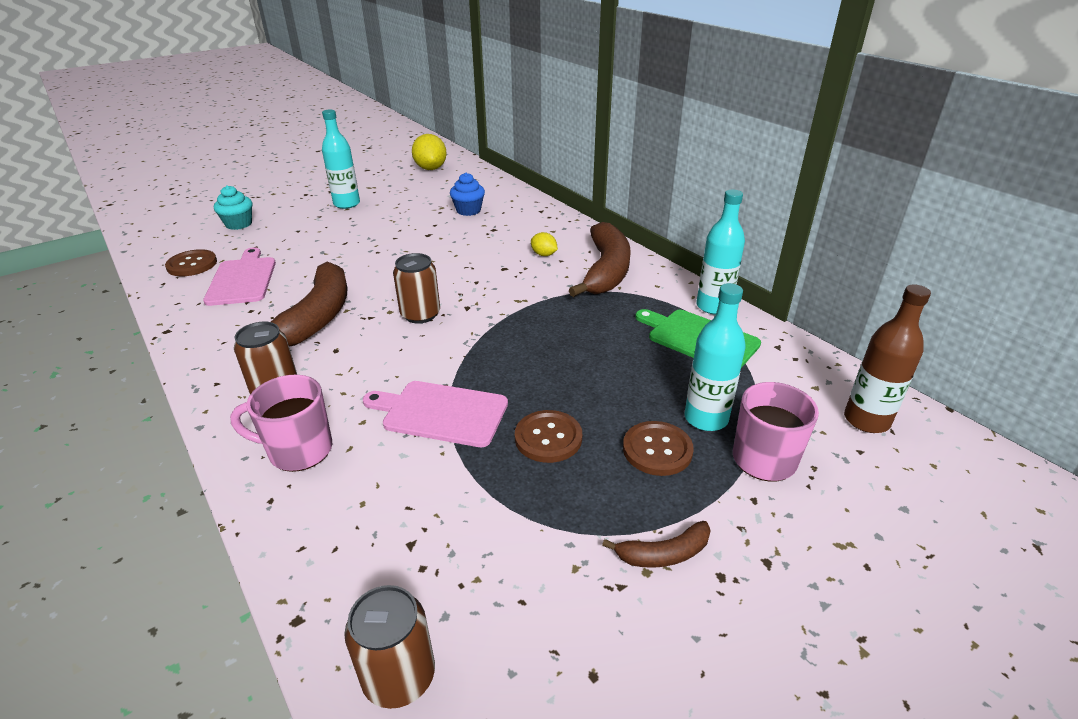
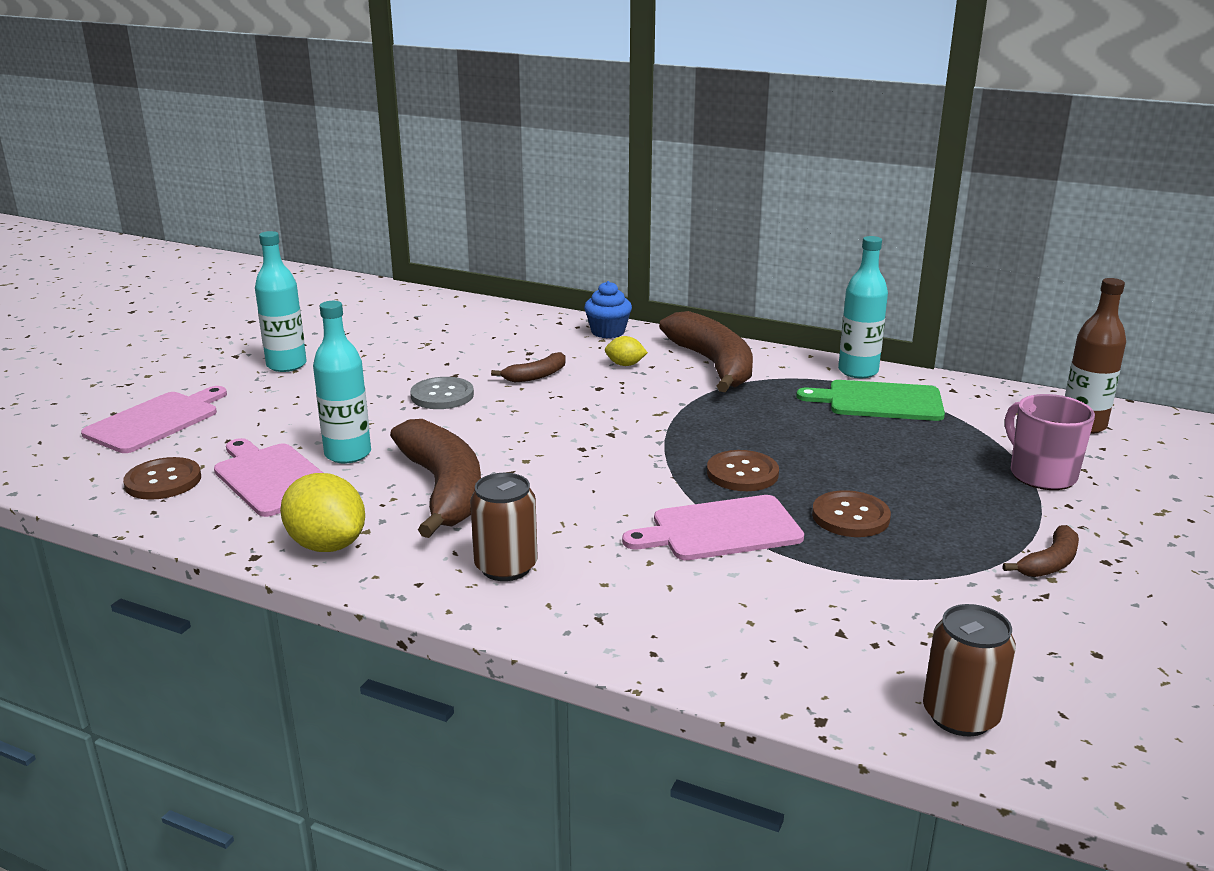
camera: 30 degrees left, 10 degrees down
turquoise cupcake [214,185,252,230] -> pink cutting board [81,386,227,453]
pink mug [230,375,332,472] -> none
brown can [393,253,440,323] -> none
yellow lemon [412,134,447,170] -> yellow lemon moved to [280,473,365,552]
blue cupcake [450,173,485,216] -> blue cupcake moved to [584,281,632,338]
brown button [623,421,694,476] -> brown button moved to [707,450,779,491]
turquoise bottle [684,283,746,431] -> turquoise bottle moved to [313,301,371,463]
none -> grey button [410,377,474,409]
none -> brown banana [491,352,566,382]

